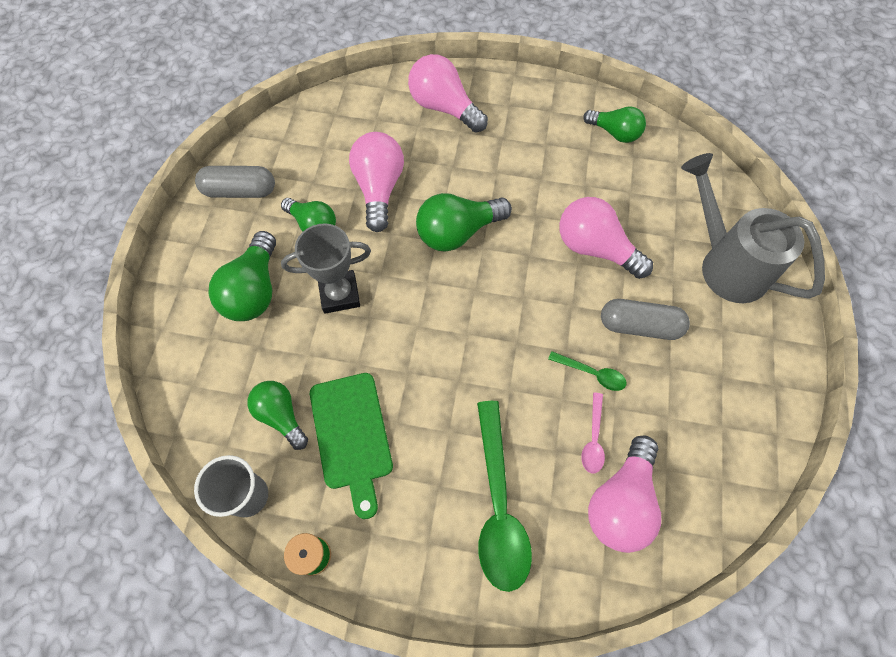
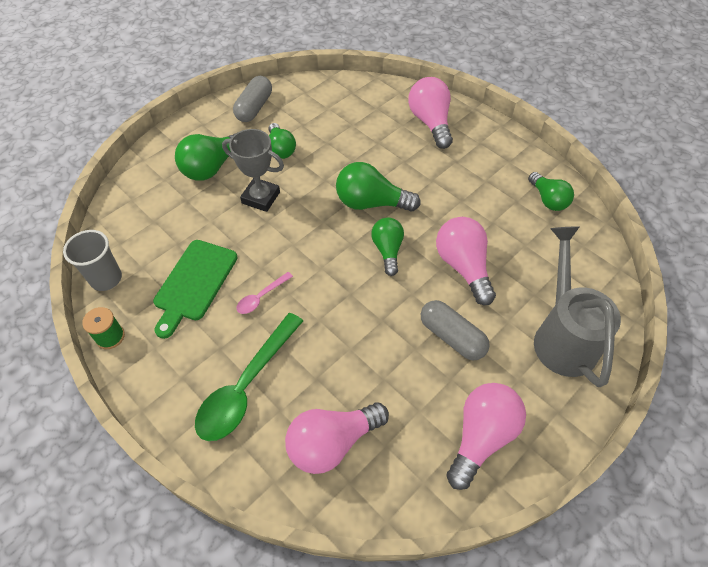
camera: 35 degrees right, 10 degrees down
grey capsule [195,166,275,198] -> grey capsule turned 75 degrees clockwise [233,76,272,122]
green light bulb [247,381,308,450] -> green light bulb moved to [371,218,404,276]
pink light bulb [349,132,404,232] -> pink light bulb moved to [446,383,526,490]
green spoon [548,351,627,391] -> none
pink spoon [581,392,605,473] -> pink spoon moved to [236,272,293,314]

